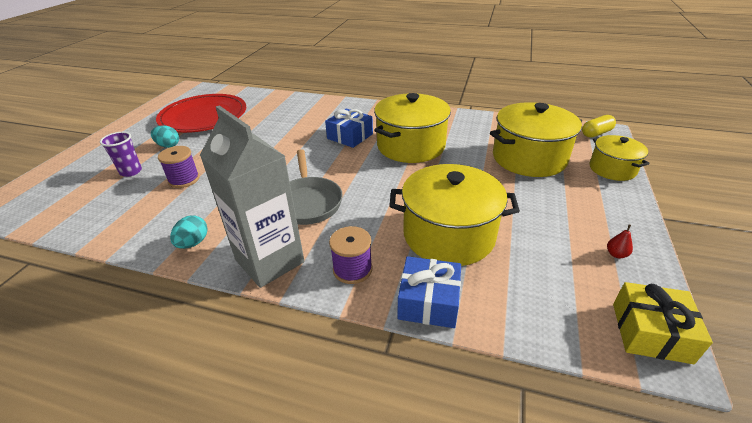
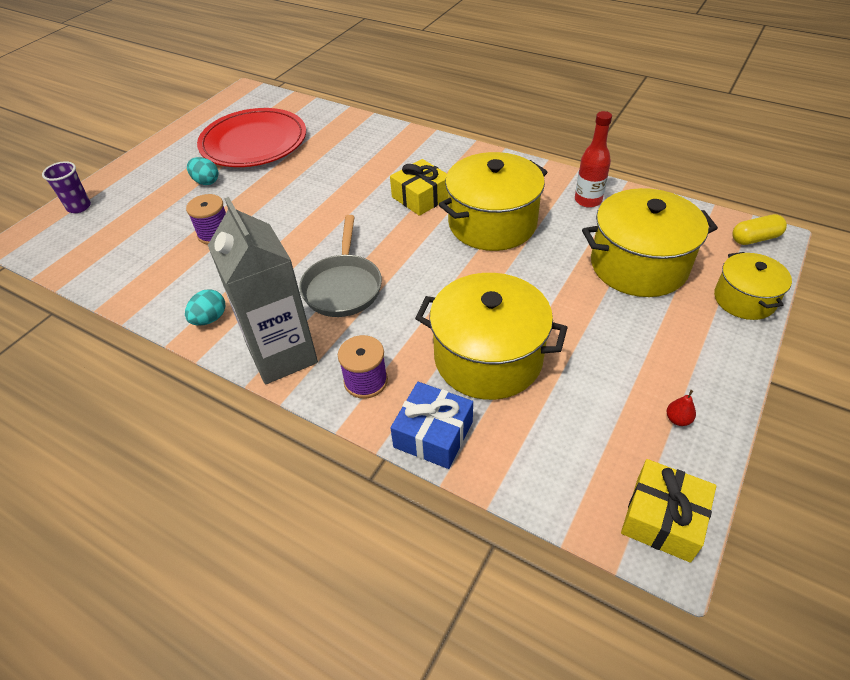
camera: 15 degrees right, 10 degrees up
purple cup [100,132,142,177] -> purple cup moved to [42,161,91,213]
blue gift [325,109,373,148] -> yellow gift [390,159,448,216]
none -> red bottle [575,111,612,208]

